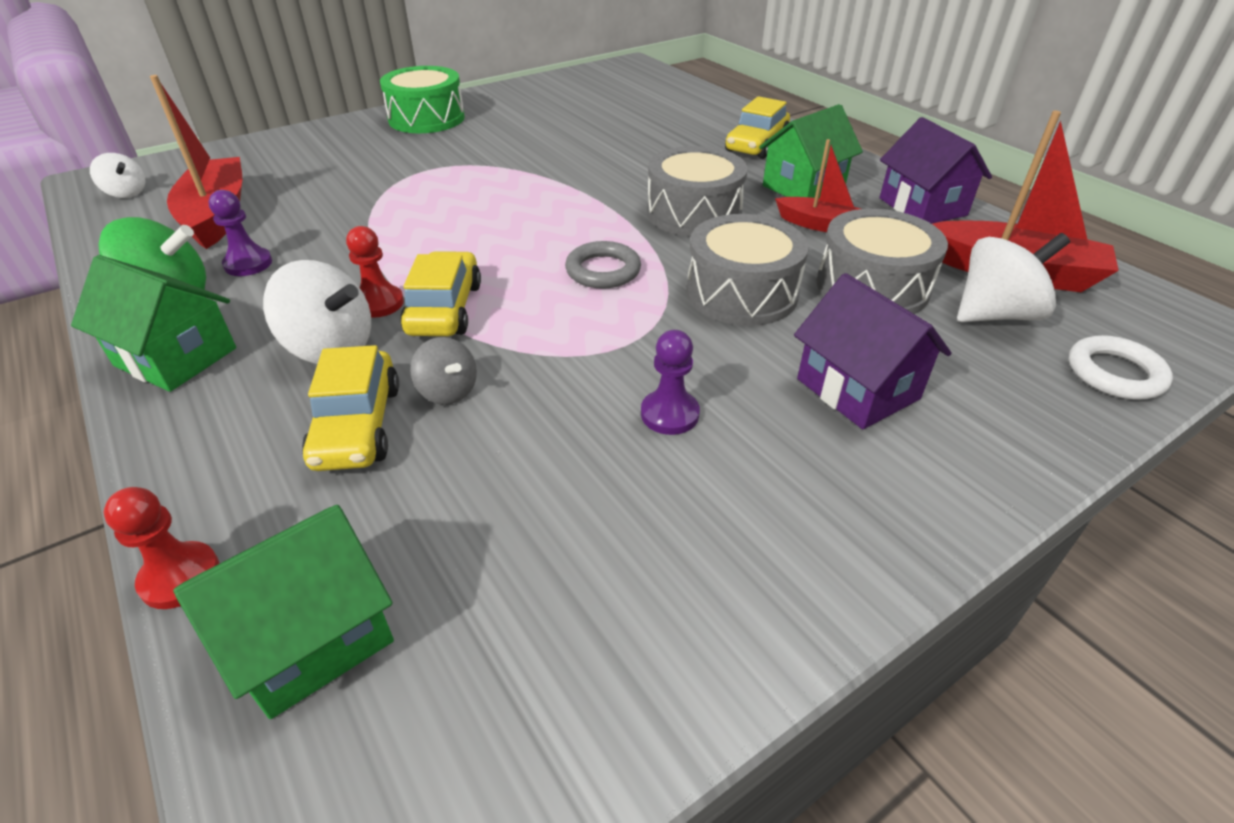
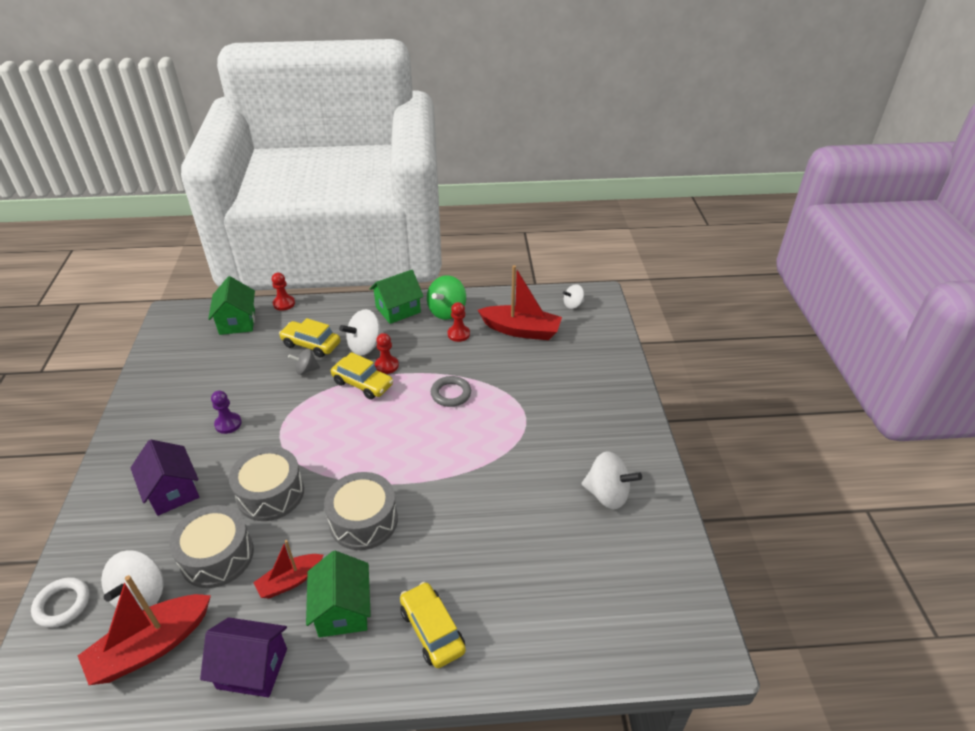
camera: 120 degrees right, 0 degrees up
purple pawn [208,190,272,276] -> red pawn [448,302,470,342]
green drum [380,66,465,133] -> none
grey ring [565,241,641,289] -> grey ring moved to [431,376,471,407]
purple house [794,273,952,429] -> purple house turned 60 degrees clockwise [131,440,199,516]
none -> white spinning top [581,451,642,509]

